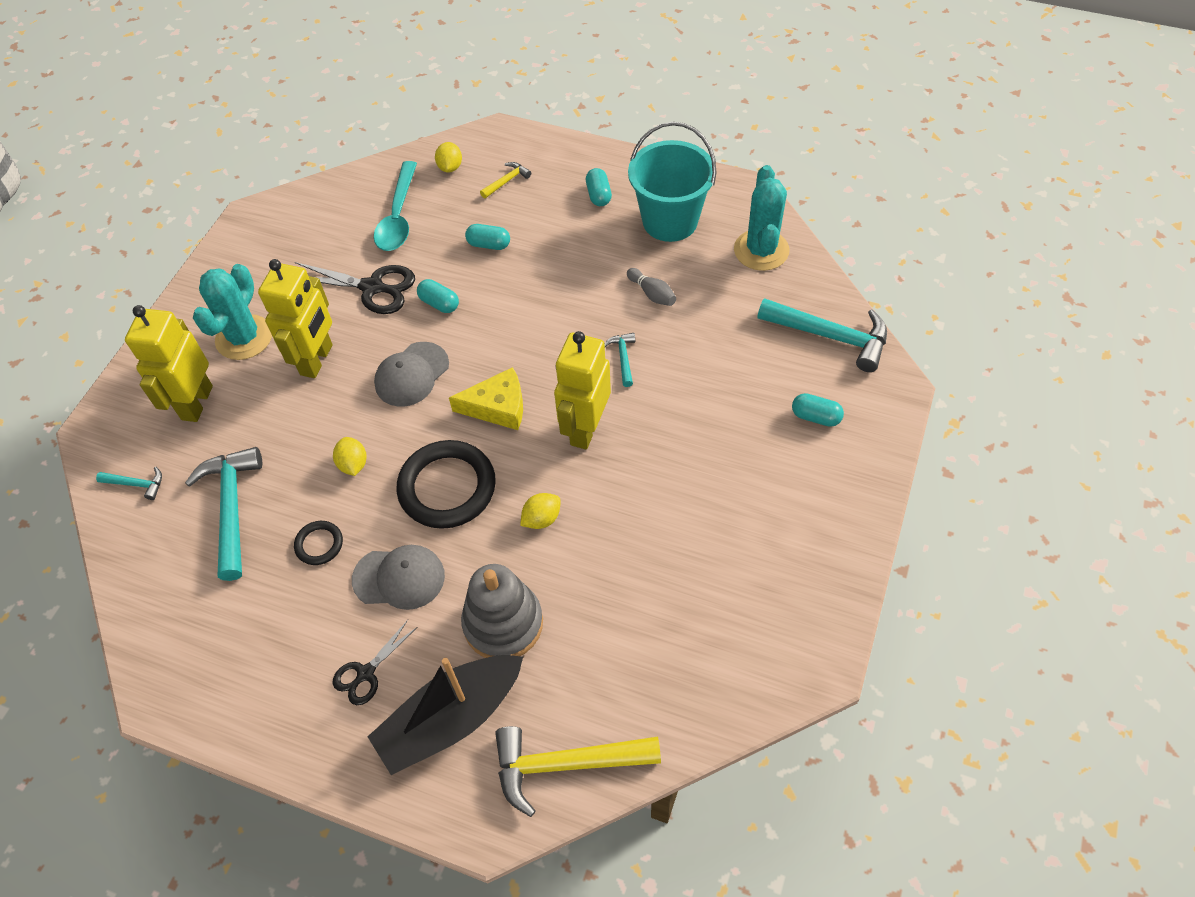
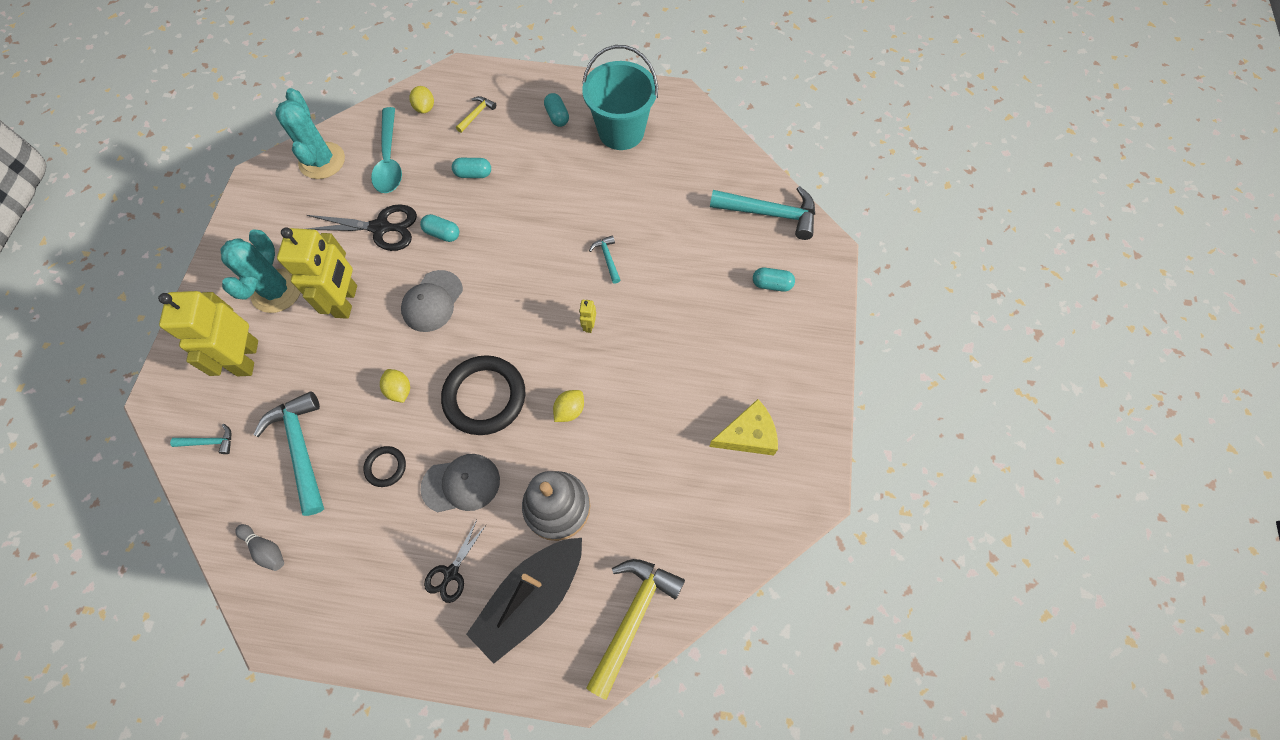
camera: 15 degrees left, 10 degrees up
yellow cheese [449,367,523,430] -> yellow cheese moved to [709,399,778,456]
yellow hammer [495,726,661,817] -> yellow hammer turned 135 degrees clockwise [586,559,685,700]
yellow robot [554,331,611,449] -> yellow robot [579,300,596,333], size x0.40
grey bowling pin [627,268,676,306] -> grey bowling pin moved to [235,524,284,571]
turquoise cactus [734,165,790,271] -> turquoise cactus moved to [275,88,345,179]

